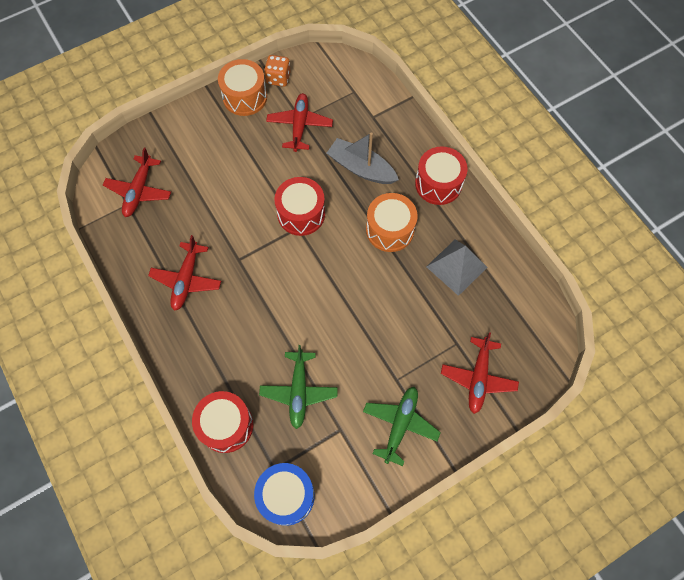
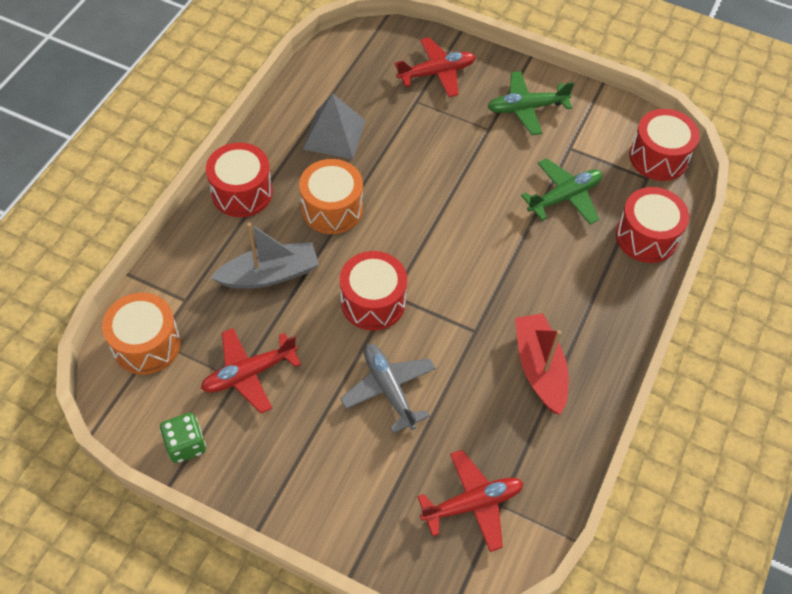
camera: 125 degrees left, 10 degrees down
red plane [148,235,221,311] -> red boat [515,313,569,415]
orange drum [218,59,267,116] -> orange drum moved to [102,293,181,375]
blue drum [254,463,315,526] -> red drum [629,109,700,181]
orange dice [264,55,291,87] -> green dice [160,413,206,463]
grey boat [327,132,399,184] -> grey boat turned 105 degrees counterclockwise [211,223,319,289]
none -> grey plane [340,344,436,433]

